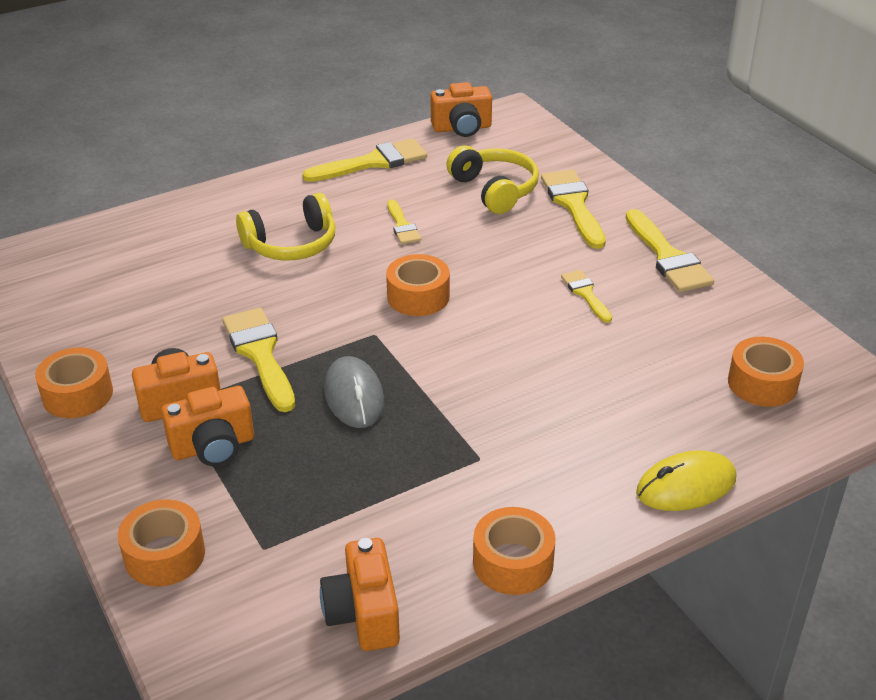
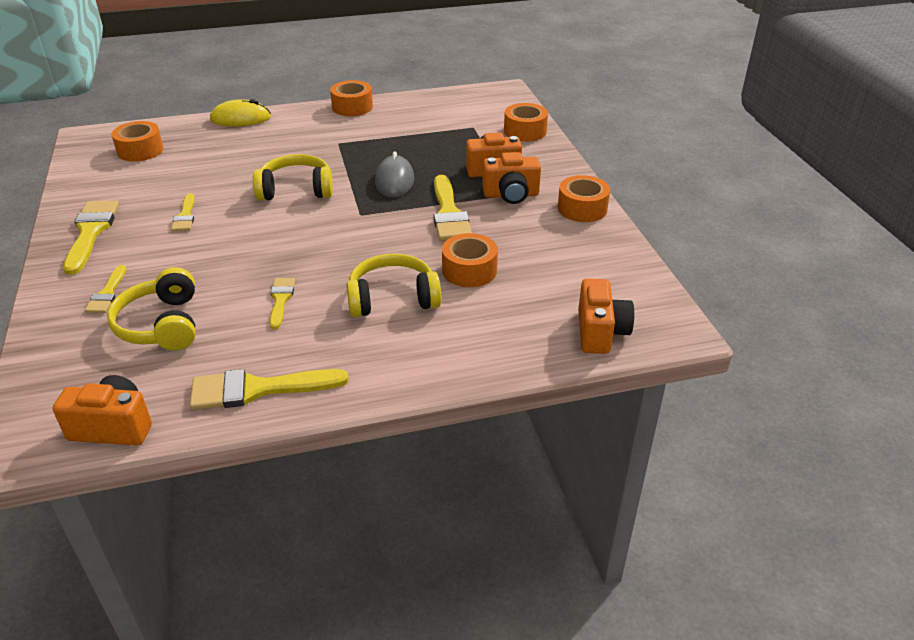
camera: 165 degrees left, 0 degrees up
orange camera [320,538,400,651] -> orange camera moved to [578,279,634,354]
orange tape [386,254,450,316] -> orange tape moved to [442,233,498,287]
yellow brush [541,169,606,249] -> yellow brush [85,265,126,313], size x0.57
none -> yellow headphones [253,154,333,201]

